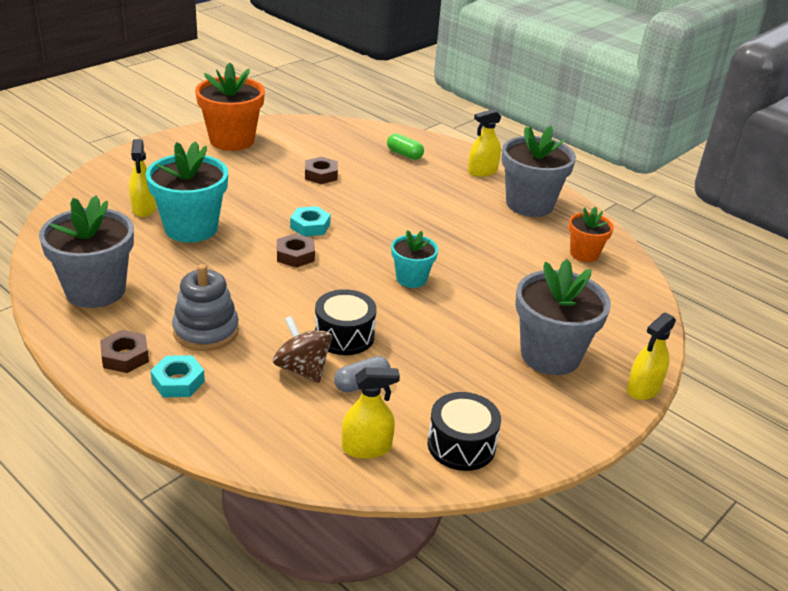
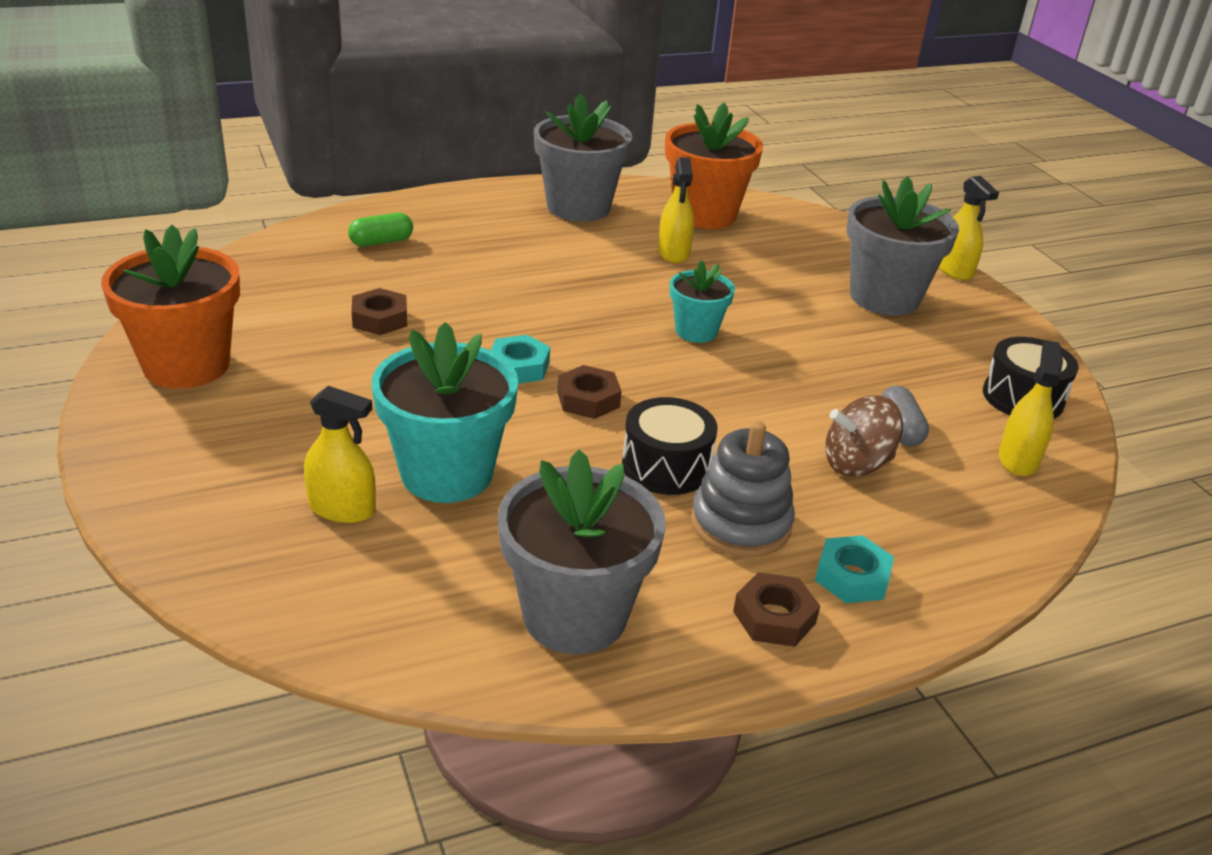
camera: 65 degrees left, 0 degrees up
black drum [315,289,377,355] -> black drum moved to [622,397,717,495]
yellow spray bottle [468,109,501,177] -> yellow spray bottle moved to [658,157,694,263]
orange flower pot [568,206,614,262] -> orange flower pot [665,102,763,229], size x1.77

